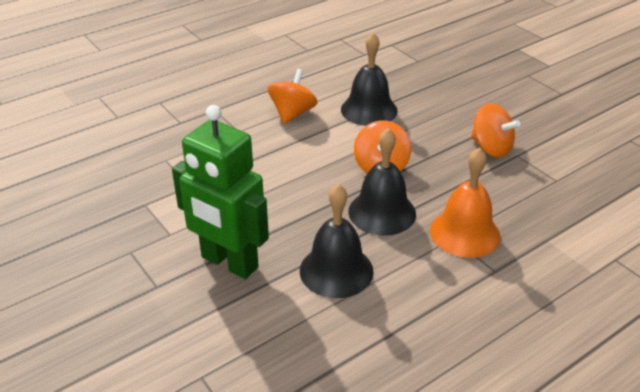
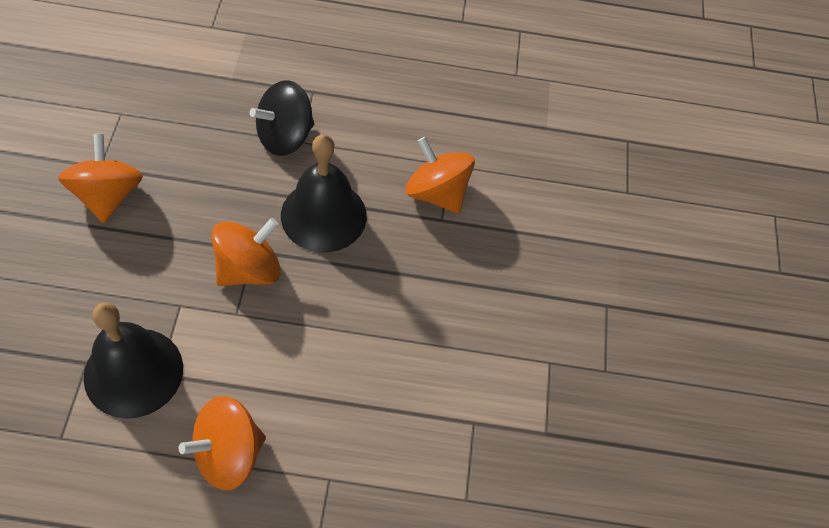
camera: 145 degrees left, 20 degrees up
green robot [172,105,269,279] -> none
black bell [300,184,374,298] -> orange spinning top [406,137,475,213]
orange bell [430,148,500,258] -> black spinning top [250,80,314,156]

